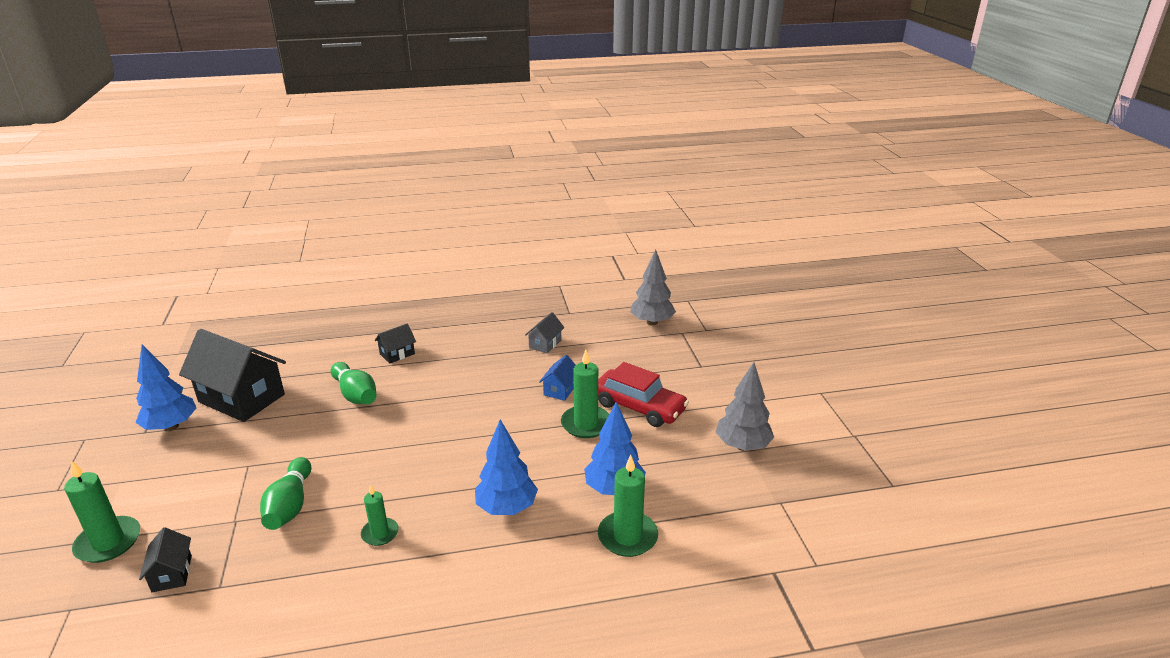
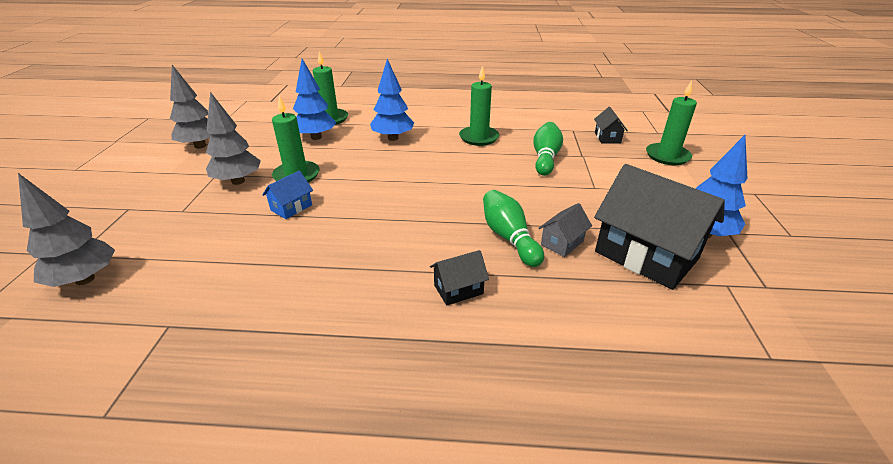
camera: 165 degrees left, 5 degrees up
green candle [361,484,399,546] -> green candle [459,65,499,146], size x1.62
grey house [525,312,565,353] -> grey house moved to [539,203,592,257]
red car [598,362,689,427] -> grey tree [206,92,261,185]

